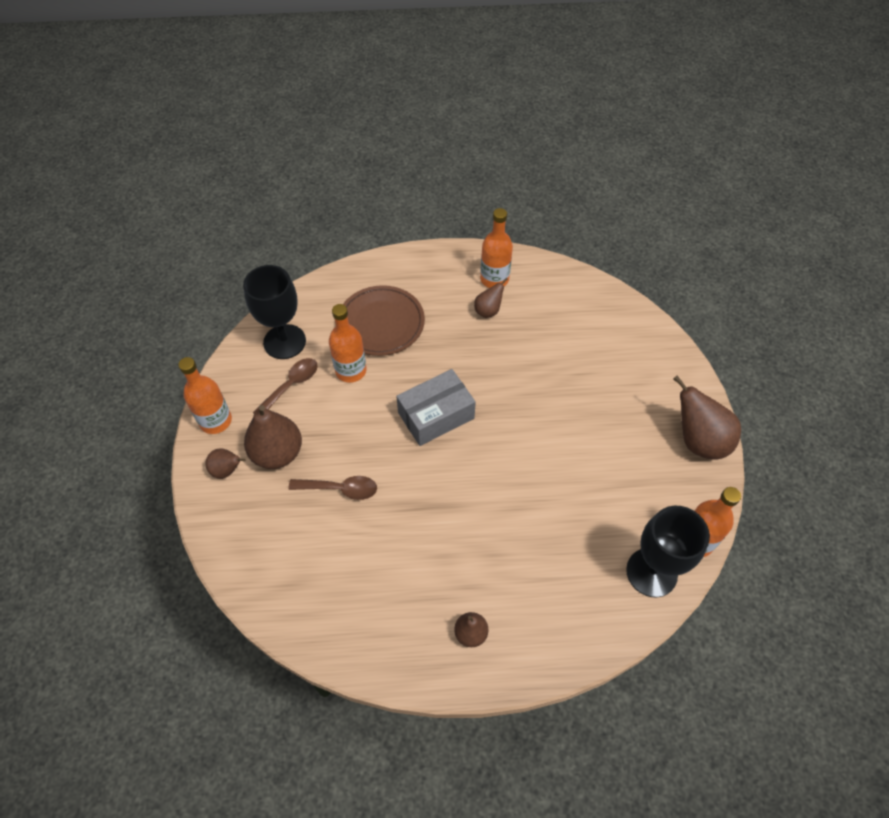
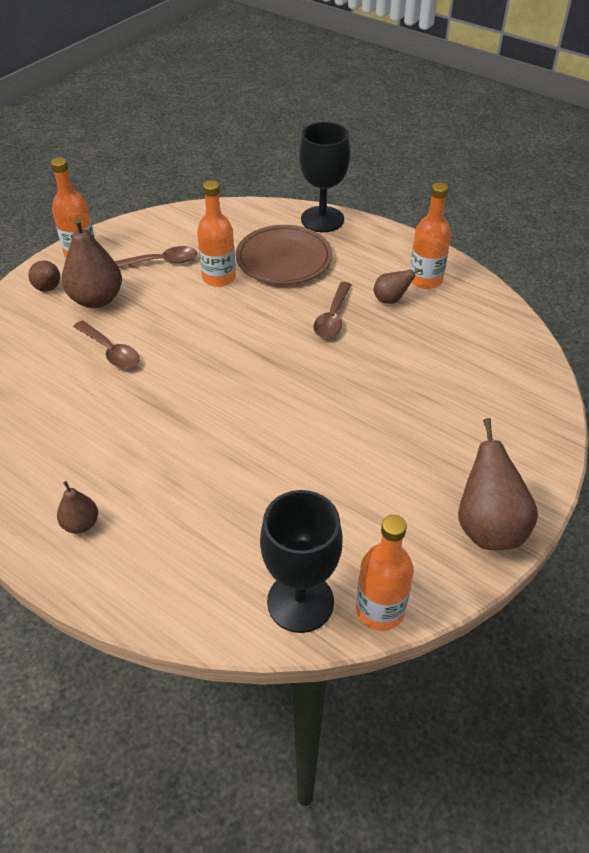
camera: 40 degrees right, 10 degrees down
black goblet [243,265,306,359] -> black goblet moved to [299,122,350,232]
grey box [396,369,476,446] -> none
none -> brown spoon [313,282,351,338]

